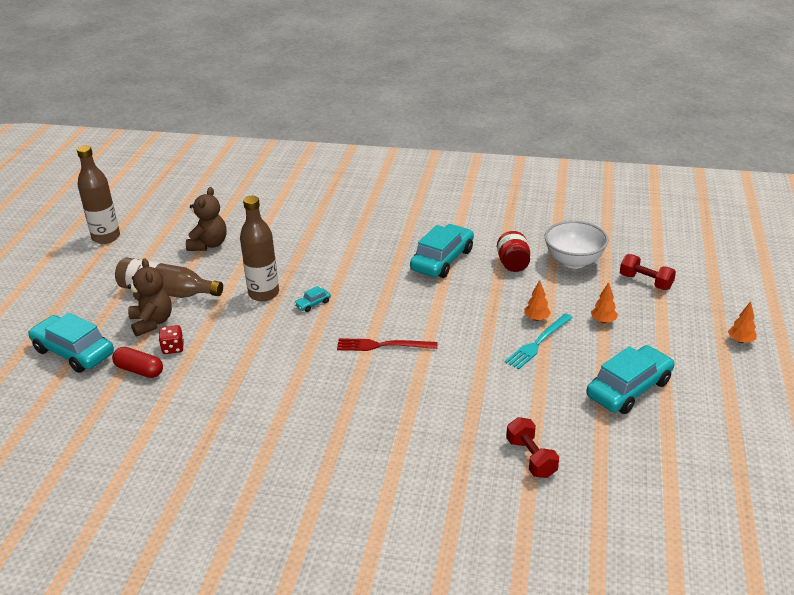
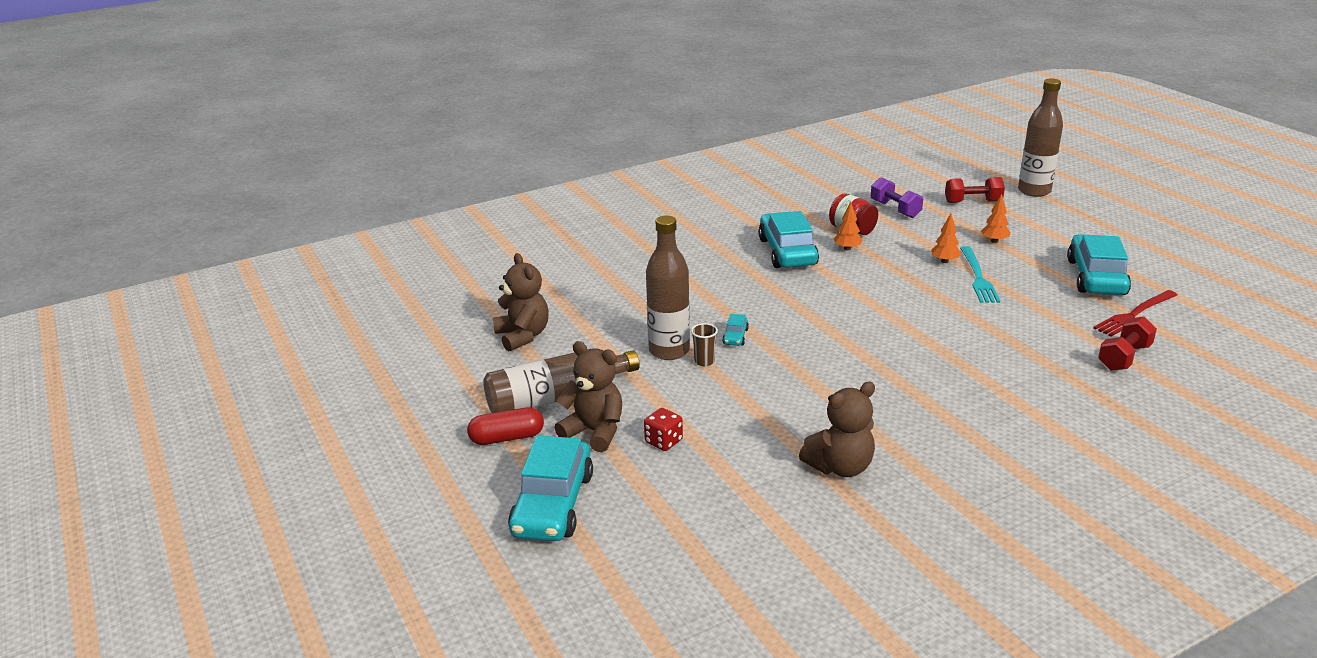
camera: 40 degrees left, 5 degrees down
turquoise car [28,313,114,373] -> turquoise car turned 75 degrees counterclockwise [508,435,593,541]
brown bottle [77,145,120,244] -> brown bottle moved to [1018,78,1063,197]
red capsule [112,347,163,378] -> red capsule moved to [467,407,544,445]
red fork [337,338,438,351] -> red fork moved to [1093,290,1177,337]
red dumbbell [506,417,559,478] -> red dumbbell turned 75 degrees counterclockwise [1098,316,1157,371]
white bowl [545,221,609,269] -> purple dumbbell [871,177,923,218]
orange tree [728,301,757,343] -> orange tree moved to [834,202,862,251]
none -> brown cup [691,323,718,366]
none -> brown teddy bear [799,382,875,477]

